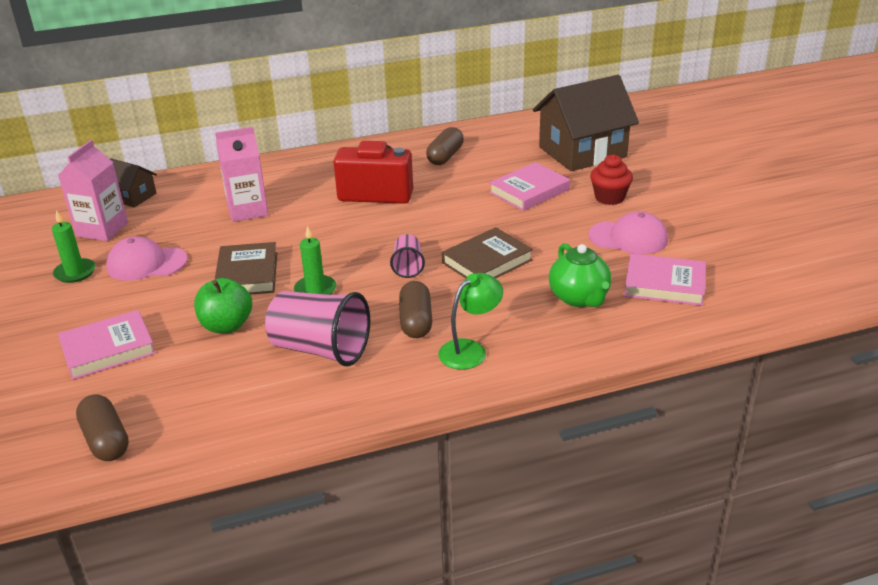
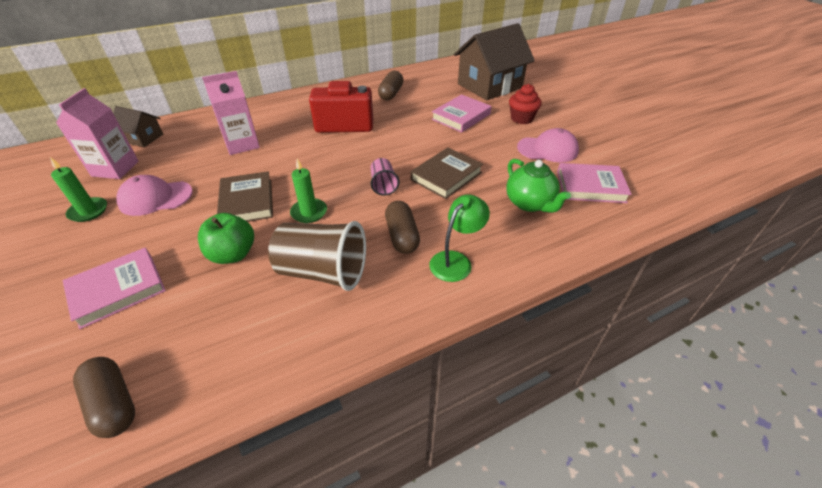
camera: 10 degrees left, 10 degrees up
pink cup [265,291,370,366] -> brown cup [268,221,366,291]

